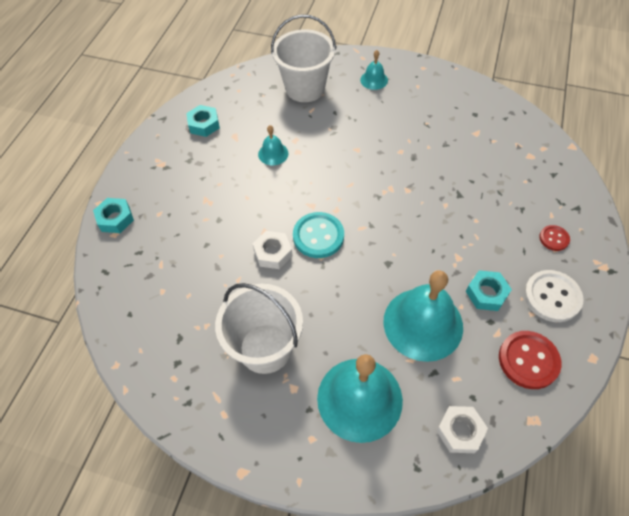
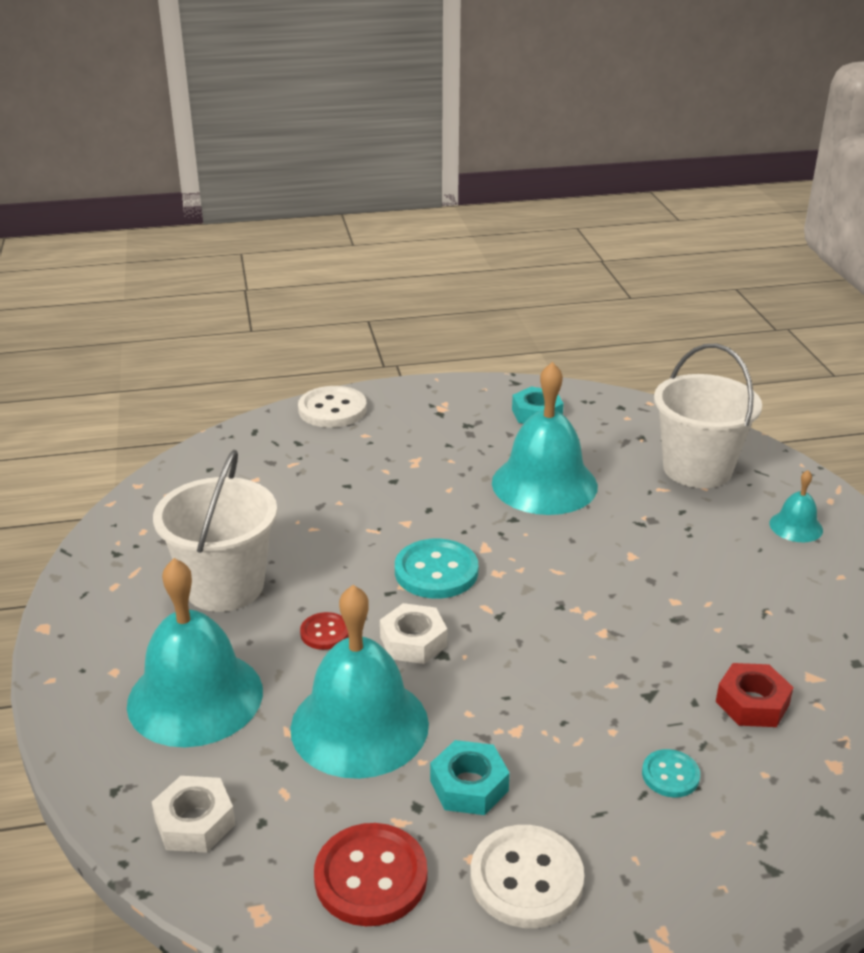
camera: 60 degrees right, 25 degrees down
turquoise nut [93,198,134,233] -> white button [298,386,367,428]
white nut [253,231,293,269] -> white nut moved to [380,603,447,664]
turquoise bell [258,125,288,166] -> turquoise bell [492,362,598,515], size x2.14
red button [539,225,570,251] -> red button moved to [300,612,349,650]
none -> turquoise button [642,749,700,798]
none -> red nut [716,663,794,727]

